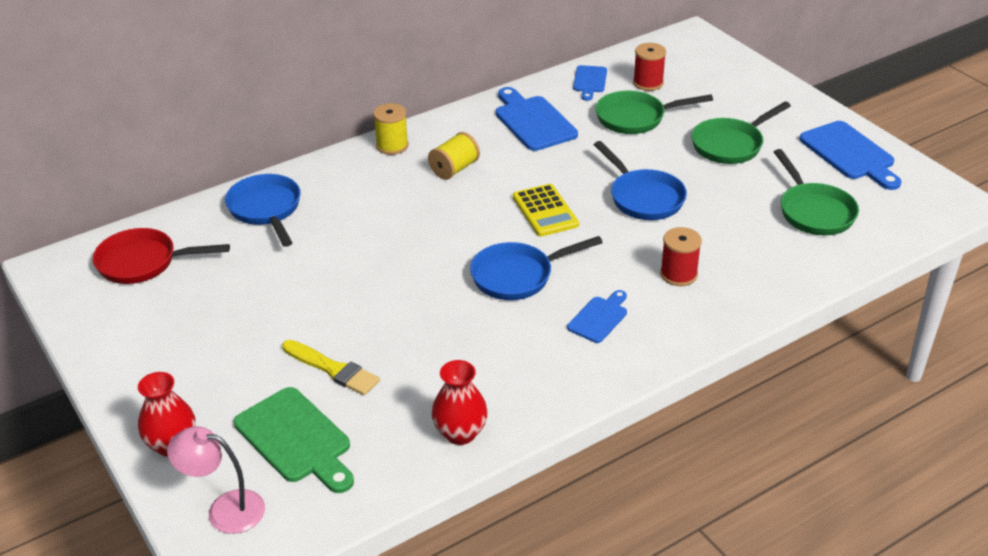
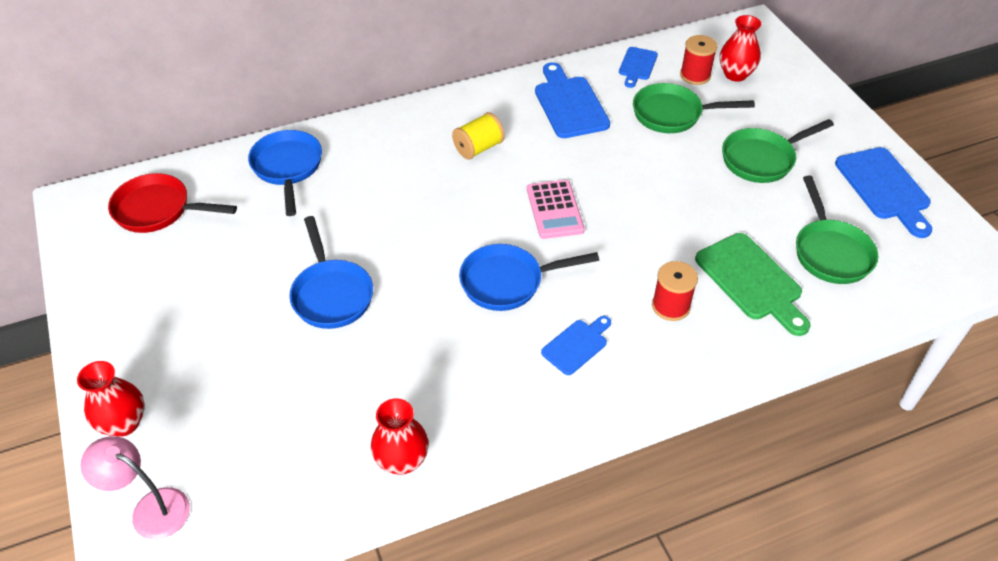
camera: 10 degrees right, 10 degrees up
green cutting board [234,387,354,493] -> green cutting board moved to [695,233,811,336]
yellow brush [282,340,380,395] -> none
yellow spool [373,103,409,155] -> none
yellow calculator [513,184,579,237] -> pink calculator [527,180,585,239]
blue pan [594,141,687,220] -> blue pan moved to [289,216,373,329]
none -> red vase [720,15,761,82]

